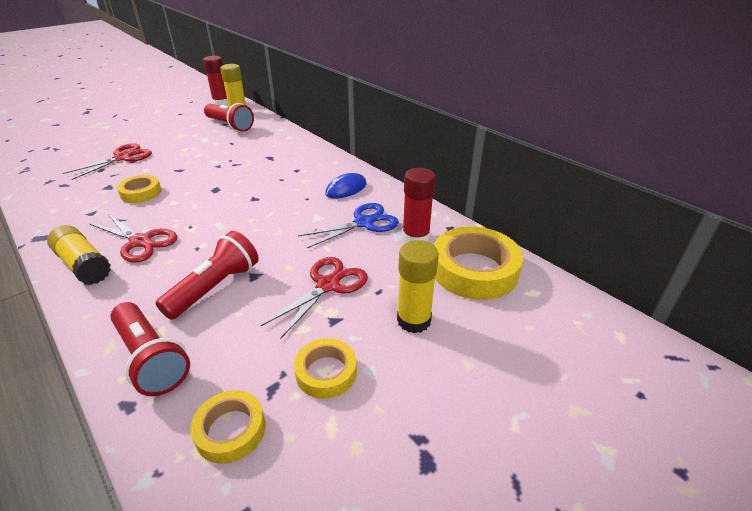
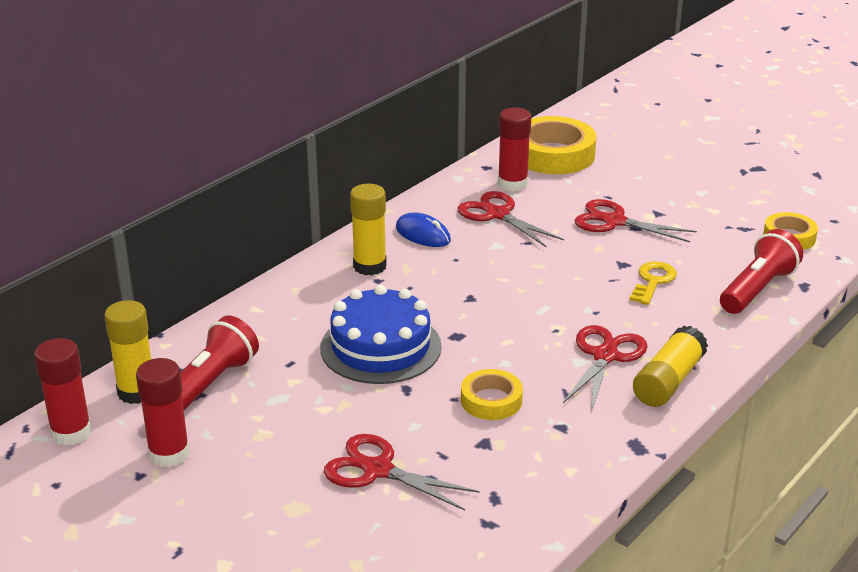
camera: 100 degrees left, 5 degrees down
red flashlight [156,231,259,320] -> yellow key [629,261,677,305]
yellow tape [294,338,357,399] -> none
blue scissors [298,203,399,248] -> red scissors [458,191,564,248]
yellow glue stick [397,240,439,333] -> yellow glue stick moved to [350,184,387,275]
none -> red glue stick [136,358,190,467]
none -> blue cake [320,285,442,384]

